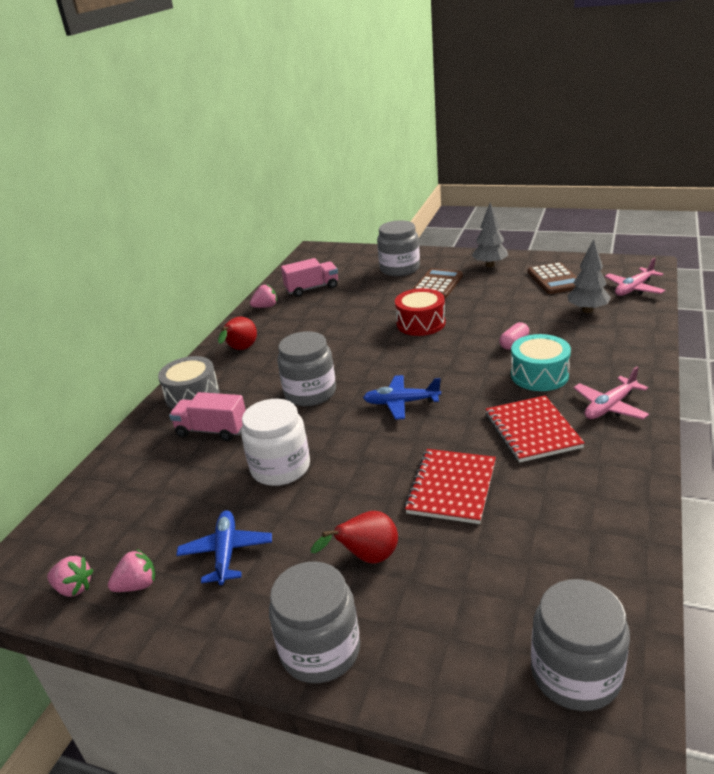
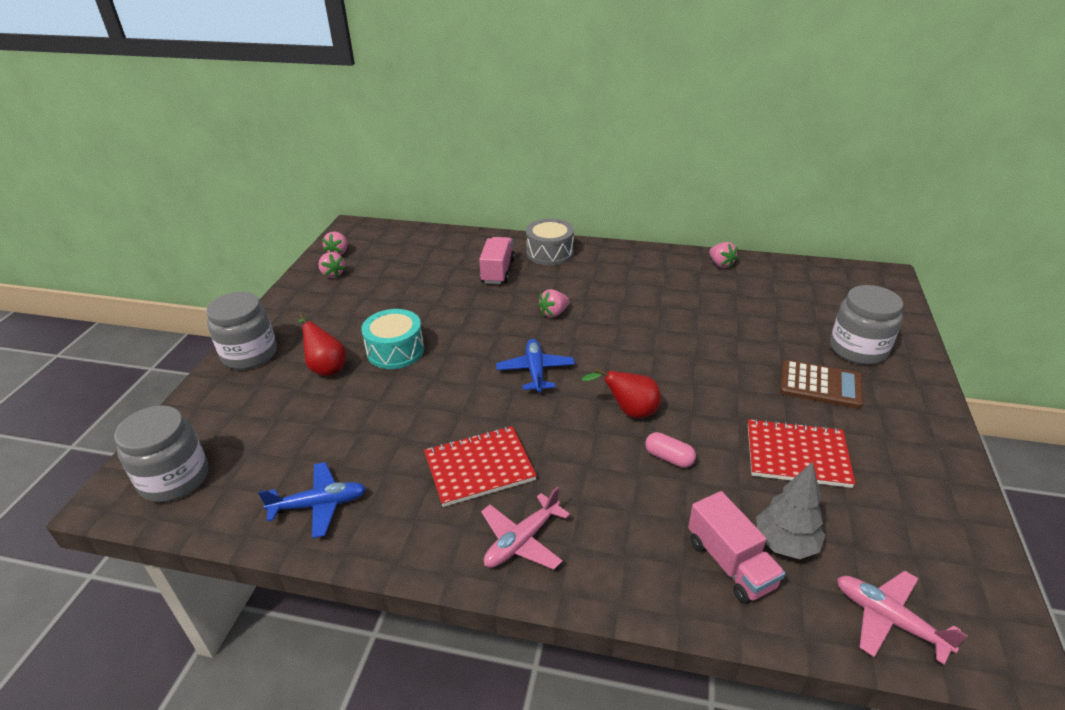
camera: 80 degrees right, 5 degrees up
blue plane [176,511,272,585] -> blue plane moved to [258,462,366,538]
red pear [218,317,257,350] -> red pear moved to [582,368,661,418]
white jar [241,399,310,486] -> none
grey jar [277,331,336,406] -> pink strawberry [538,289,569,318]
pink truck [281,258,338,297] -> pink truck moved to [688,491,785,604]
red drum [395,288,445,336] -> none
red notebook [404,449,496,524] -> red notebook moved to [748,419,856,488]
grey tree [472,202,508,267] -> none
turquoise drum [511,334,571,391] -> turquoise drum moved to [361,309,424,369]
brown calculator [528,262,577,294] -> none
pink plane [573,366,649,419] -> pink plane turned 90 degrees counterclockwise [481,487,570,570]

